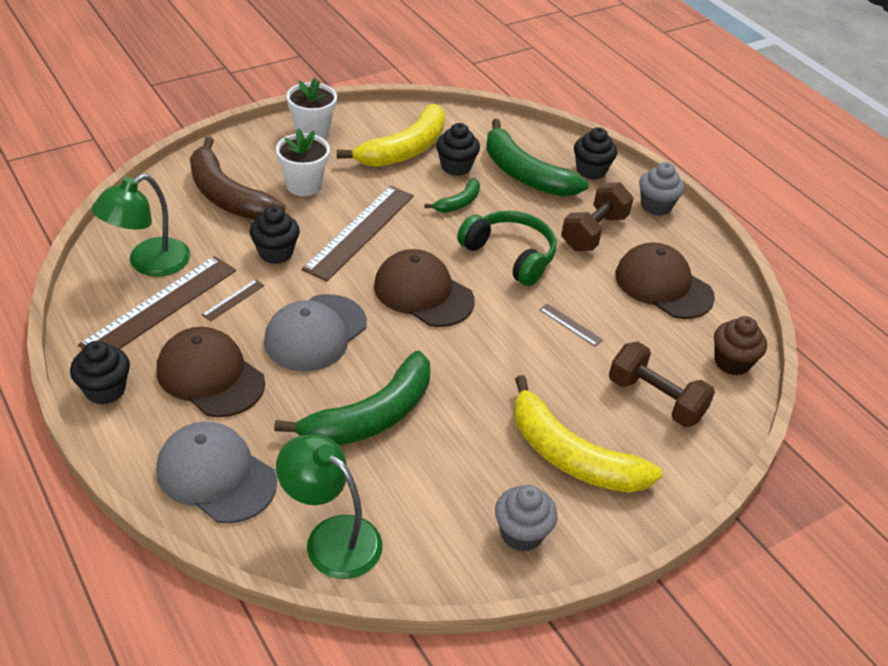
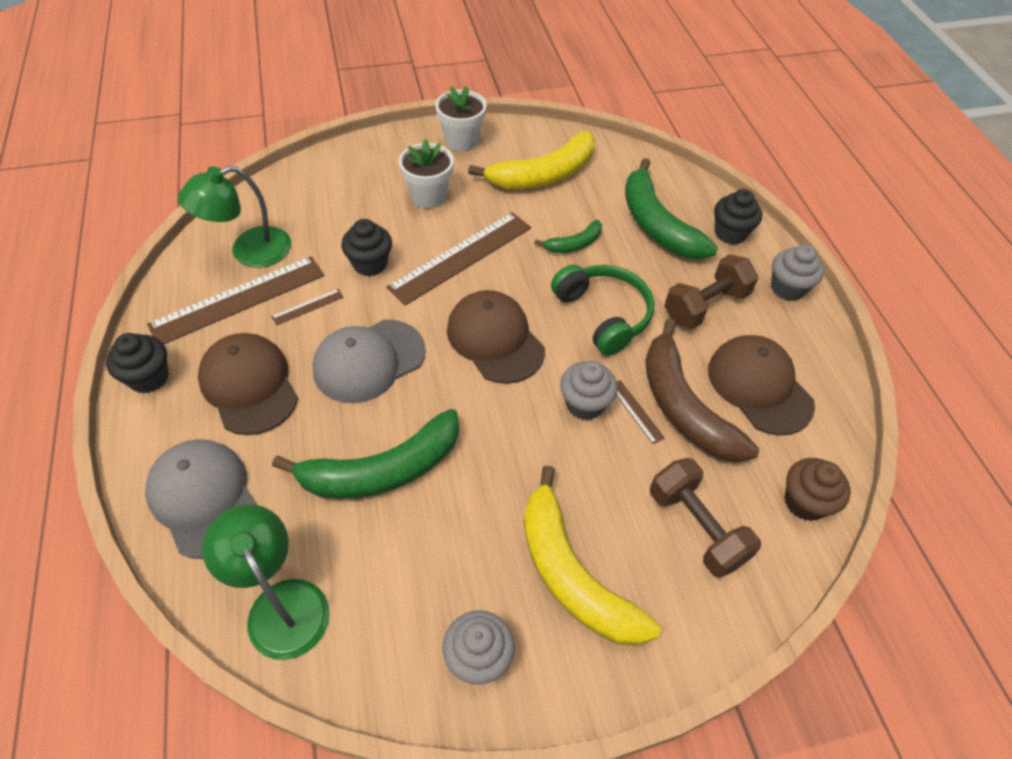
camera: 20 degrees right, 10 degrees up
brown banana [190,137,285,220] -> brown banana moved to [645,319,759,463]
black cupcake [436,123,480,176] -> none
none -> grey cupcake [560,361,618,420]

